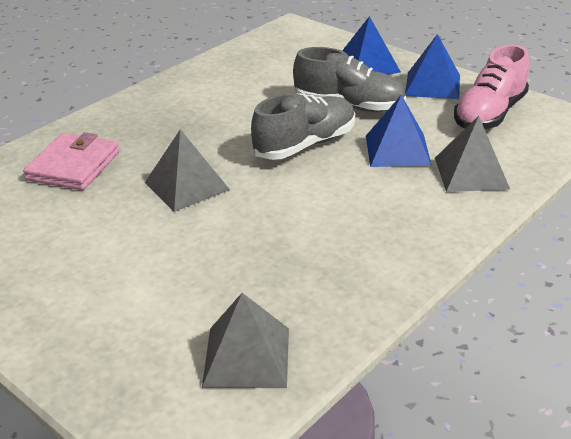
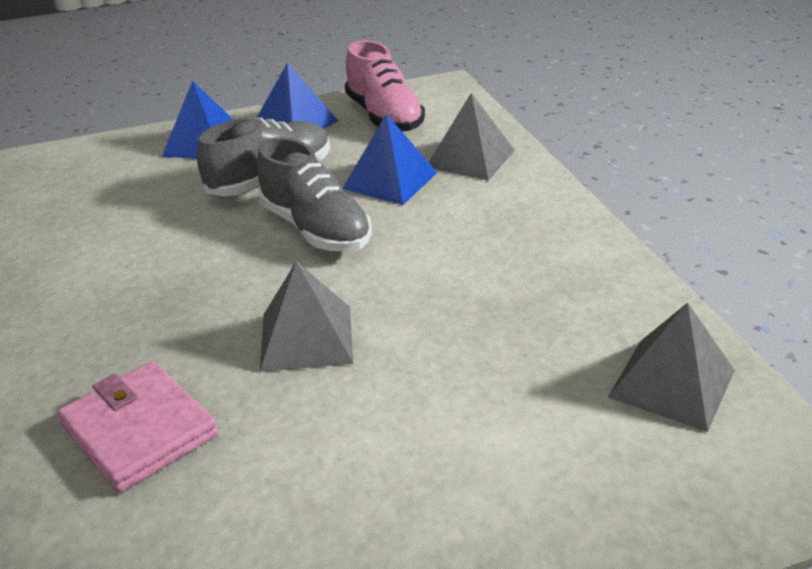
camera: 60 degrees left, 0 degrees up
grey shoe [251,93,355,160] -> grey shoe turned 150 degrees clockwise [257,137,372,252]

